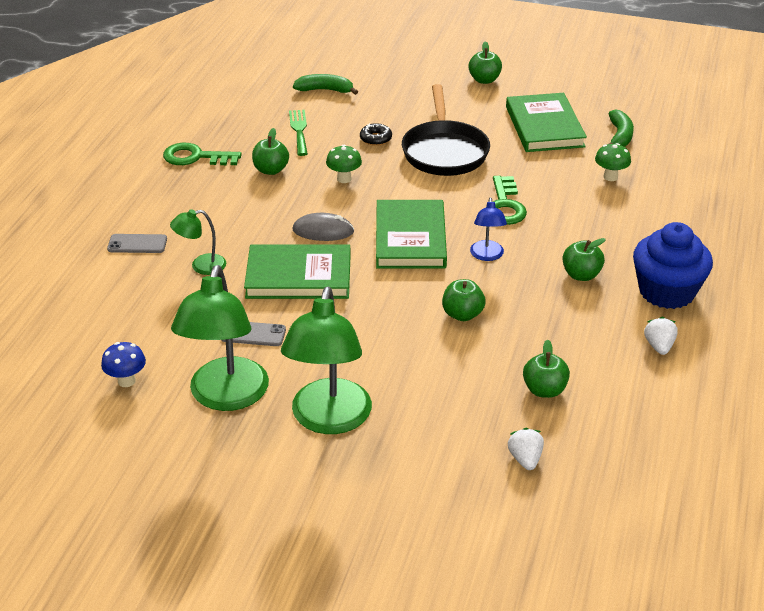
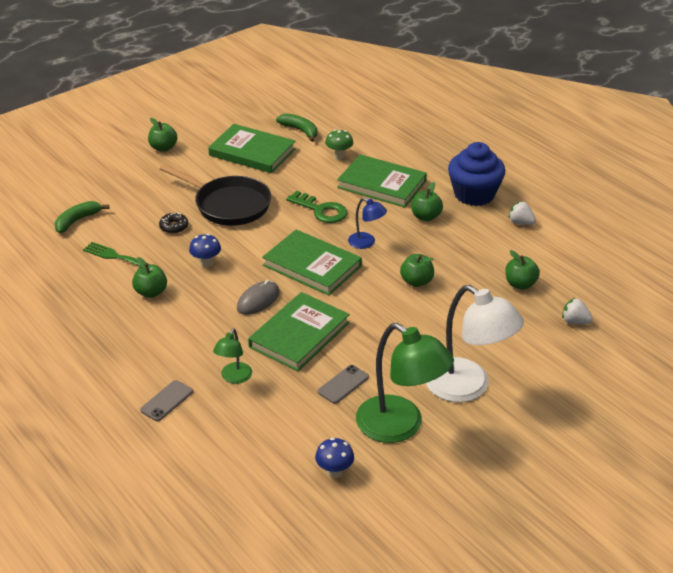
camera: 55 degrees left, 0 degrees up
green key [163,143,242,165] -> none
green lamp [281,287,372,434] -> white lamp [426,285,524,402]
green mushroom [326,145,362,183] -> blue mushroom [189,234,221,267]
none -> green book [337,154,427,208]

